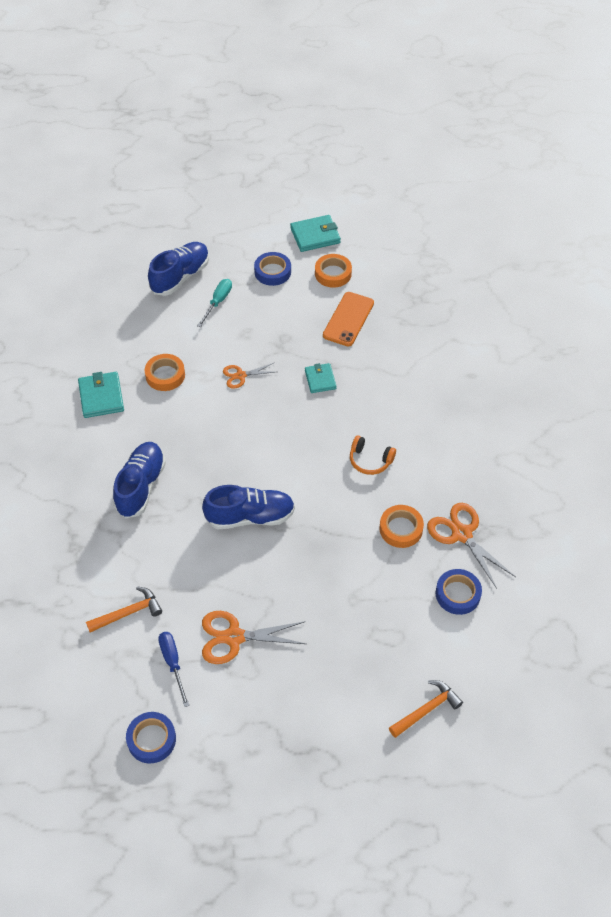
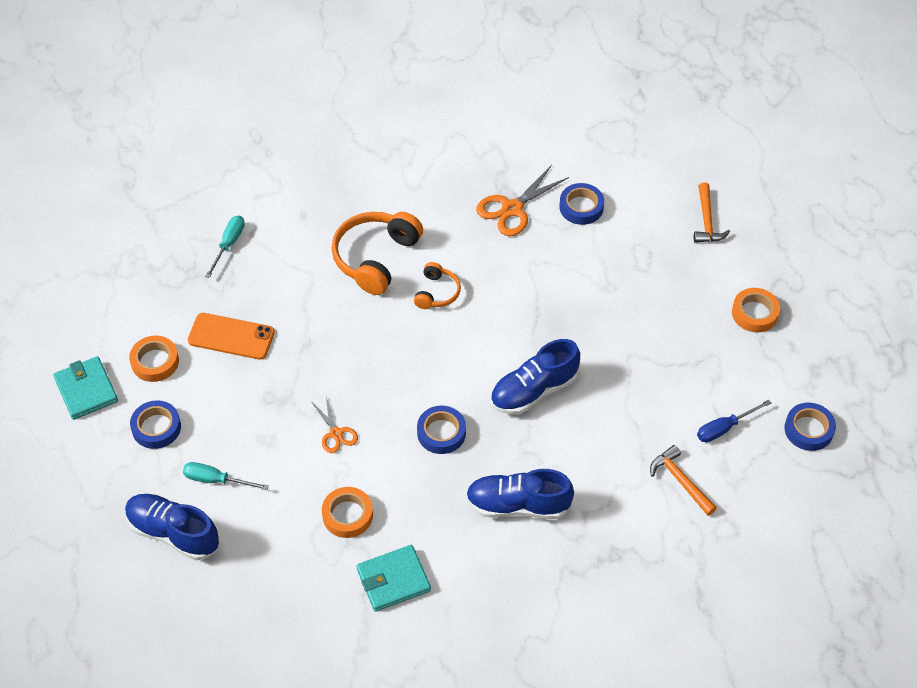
camera: 100 degrees left, 0 degrees up
blue shoe [202,485,295,529] -> blue shoe turned 105 degrees counterclockwise [490,339,580,414]
orange scissors [202,611,306,664] -> none
turquoise wallet [305,363,337,393] -> none
orange tape [380,505,424,548] -> orange tape moved to [732,288,780,333]
orange hammer [389,680,463,738] -> orange hammer turned 135 degrees counterclockwise [694,183,730,243]
none -> turquoise screwdriver [205,216,245,278]
none -> orange headphones [331,212,423,295]
none -> blue tape [417,406,466,454]

